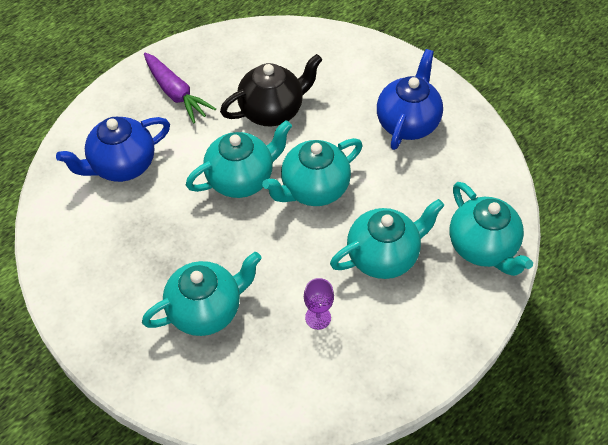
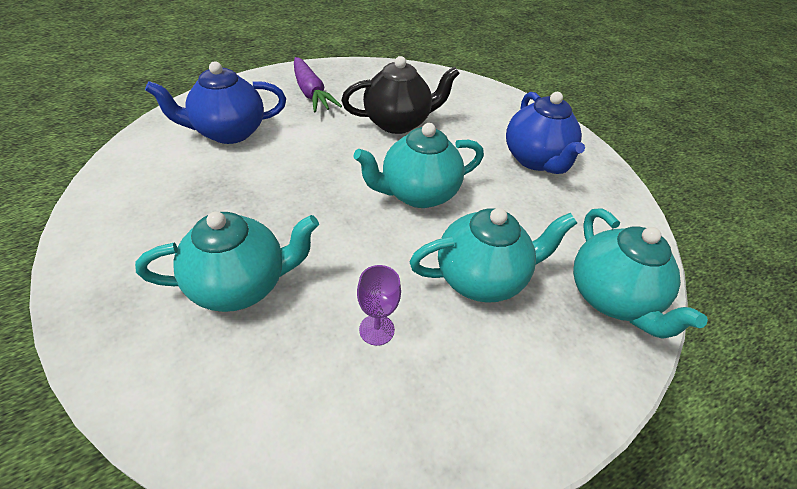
camera: 10 degrees right, 10 degrees down
turquoise teapot [186,120,292,198] -> none
blue teapot [377,49,443,150] -> blue teapot turned 135 degrees clockwise [506,92,585,174]

